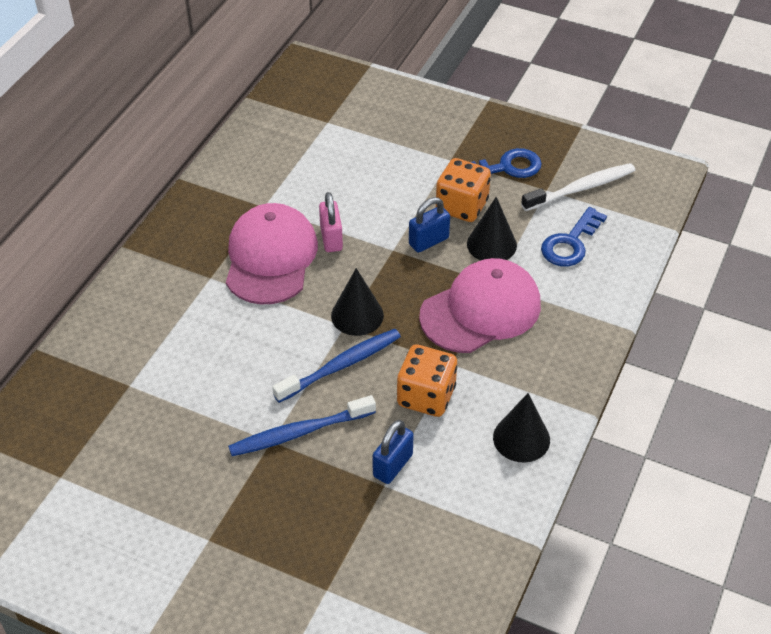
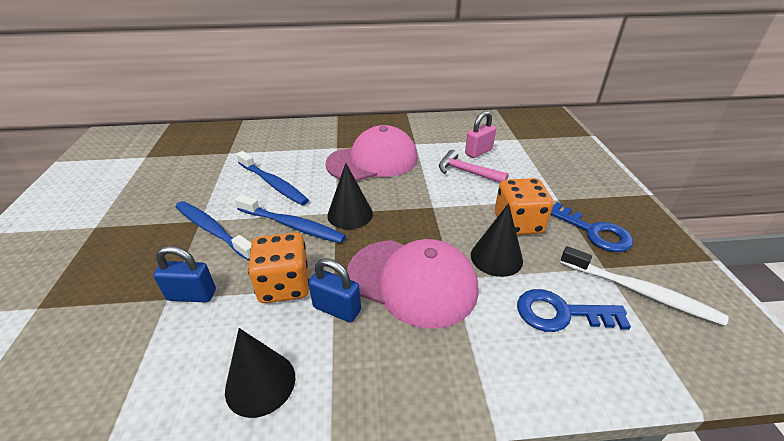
camera: 60 degrees right, 10 degrees down
pink padlock [319,192,343,252] -> pink padlock moved to [465,111,496,158]
blue padlock [409,197,450,253] -> blue padlock moved to [308,258,361,323]
none -> blue toothbrush [236,151,309,205]
none -> pink hammer [439,150,509,183]

